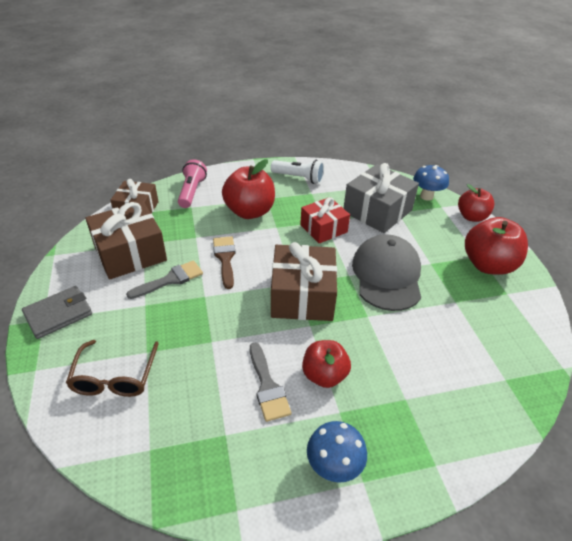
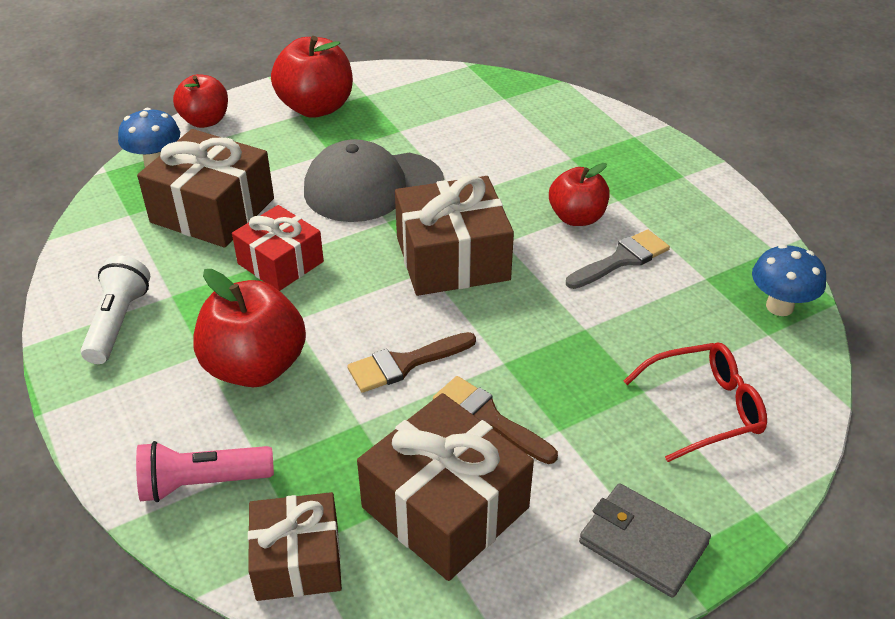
camera: 105 degrees left, 0 degrees up
brown glasses [66,340,159,397] -> red glasses [624,342,767,462]
grey brush [126,260,203,299] -> brown brush [433,376,558,464]
blue mushroom [307,421,367,483] -> blue mushroom moved to [752,244,826,316]
grey gift [344,163,419,233] -> brown gift [137,129,274,247]

